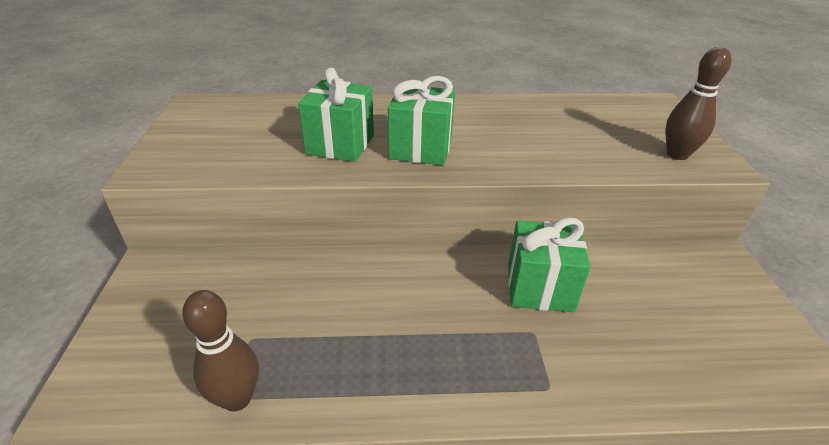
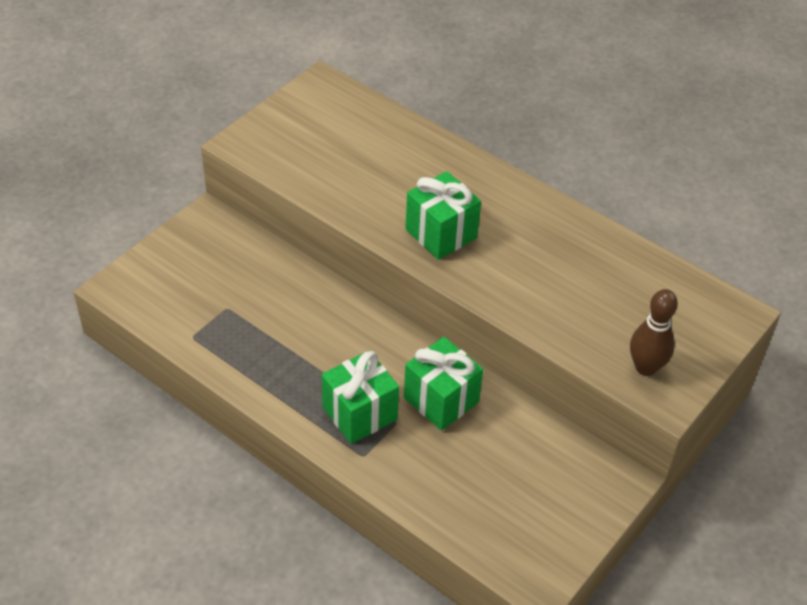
camera: 40 degrees right, 10 degrees up
brown bowling pin [182,290,259,411] -> none
green gift [298,68,374,162] -> green gift moved to [322,351,399,444]

